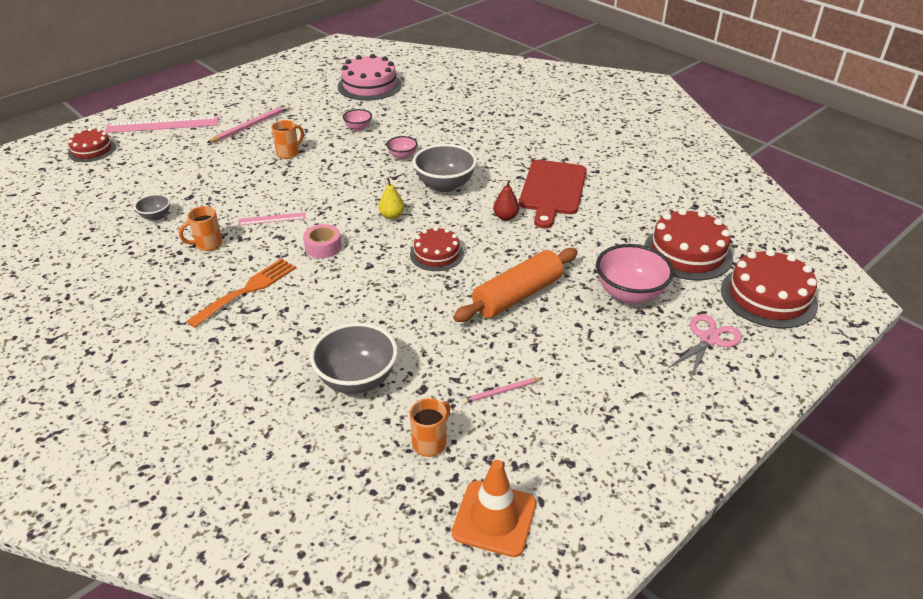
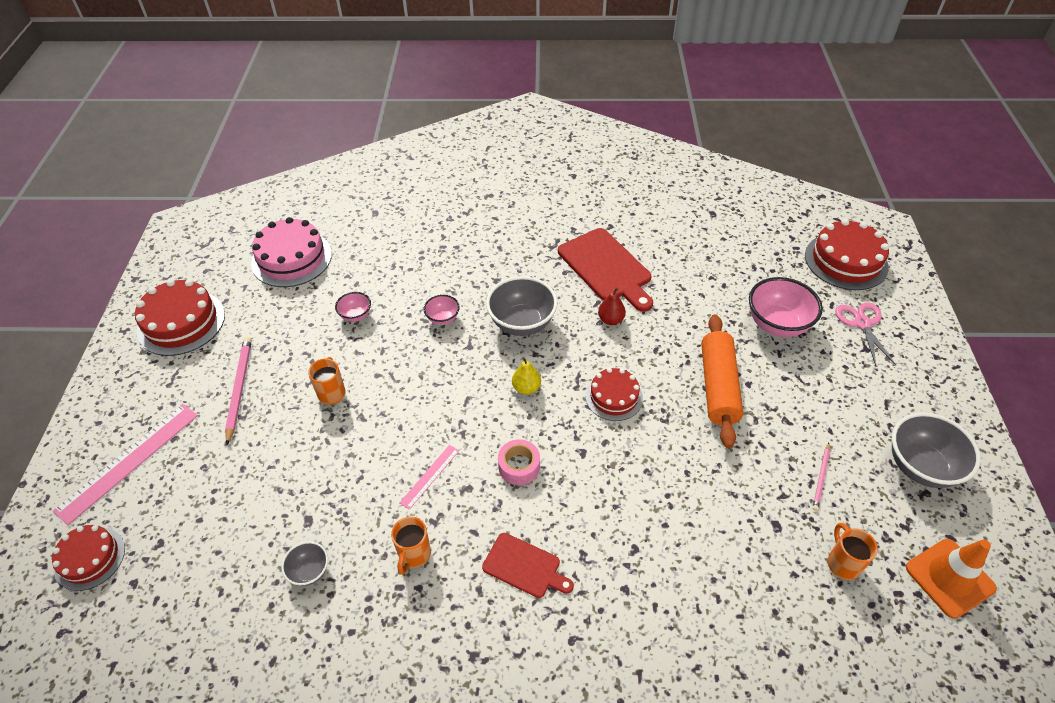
camera: 45 degrees left, 10 degrees up
orange fork [186,258,296,328] -> red cutting board [482,533,574,598]
grey bowl [310,323,398,394] -> grey bowl moved to [892,412,981,488]
red cake [644,208,733,280] -> red cake moved to [135,279,225,356]

